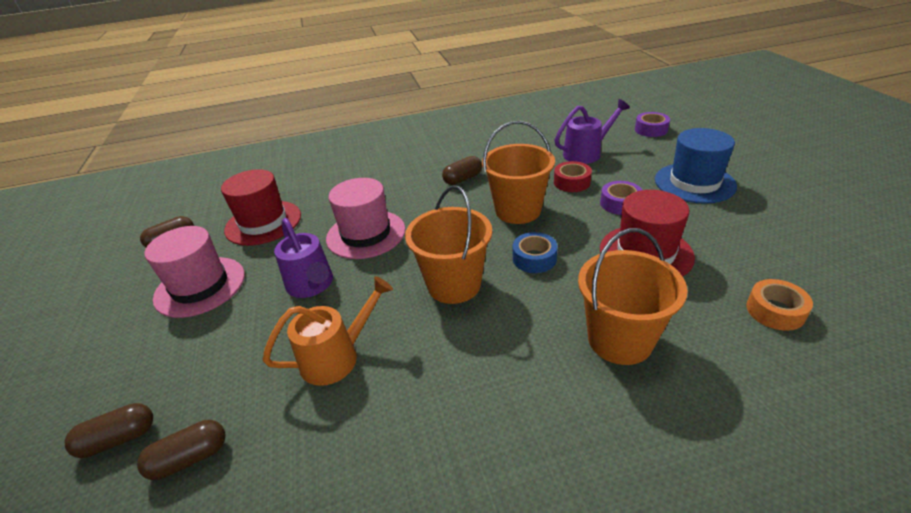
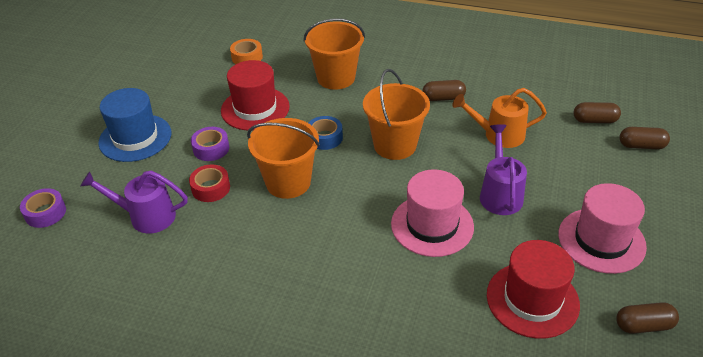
camera: 150 degrees left, 5 degrees up
brown capsule [442,156,482,185] -> brown capsule moved to [422,80,466,101]

